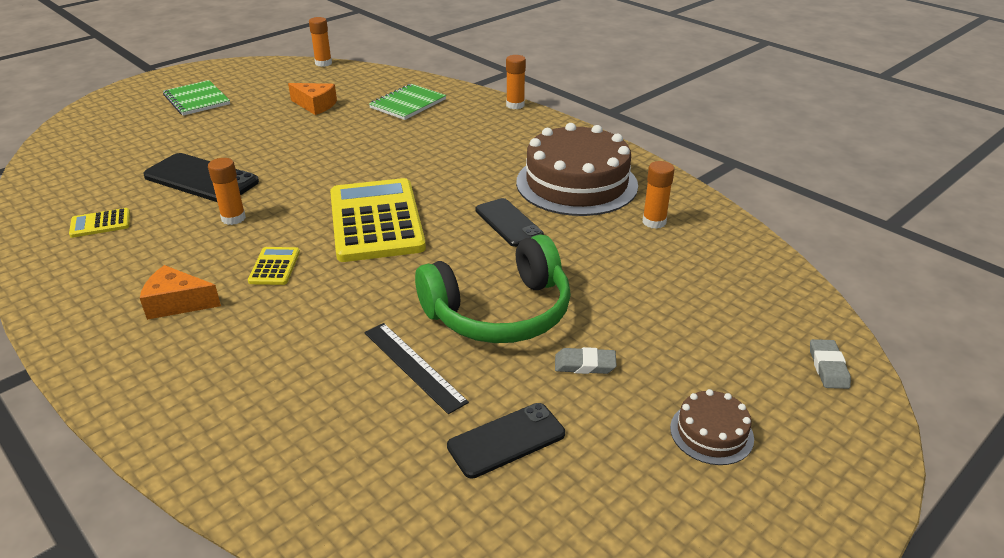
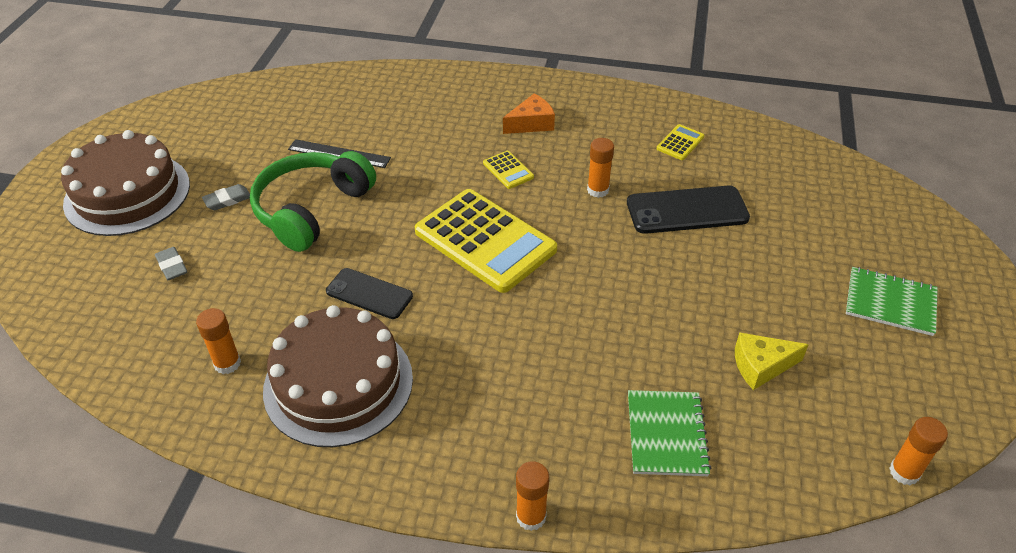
camera: 145 degrees right, 10 degrees up
orange cheese [288,83,337,115] -> yellow cheese [735,332,809,390]
black phone [447,403,565,478] -> none
brown cake [670,389,754,465] -> brown cake [61,130,190,236], size x2.23
grey eraser [810,339,851,389] -> grey eraser moved to [155,247,187,280]

